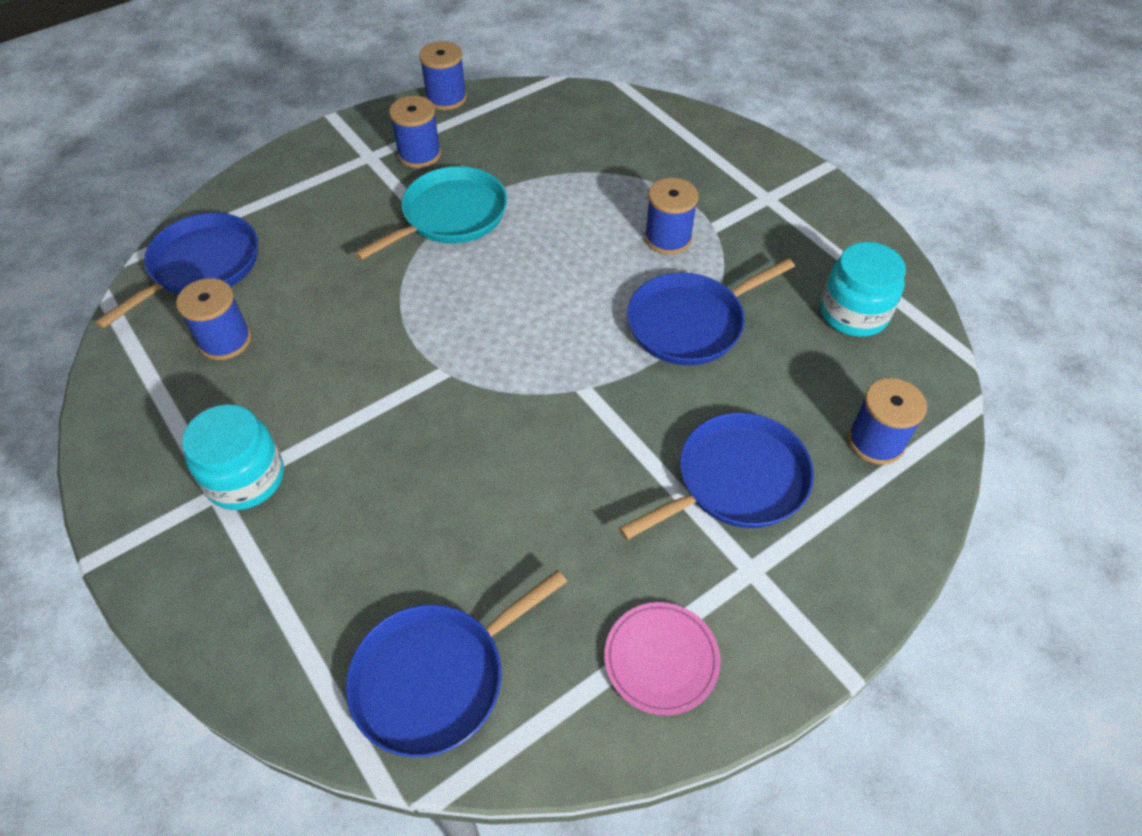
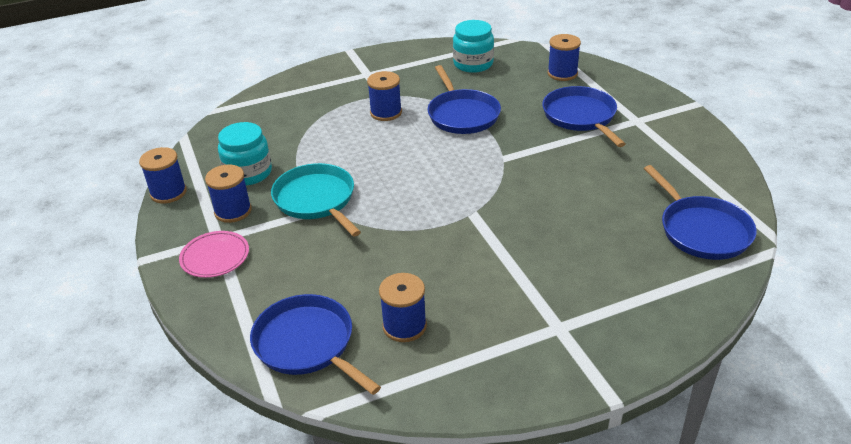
camera: 75 degrees left, 15 degrees down
turquoise jar [182,404,284,510] -> turquoise jar moved to [218,122,272,185]
pink plate [604,602,720,715] -> pink plate moved to [179,231,249,278]

